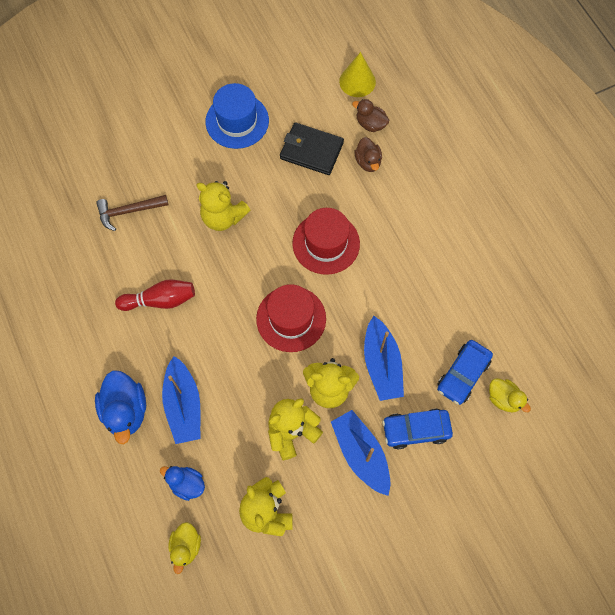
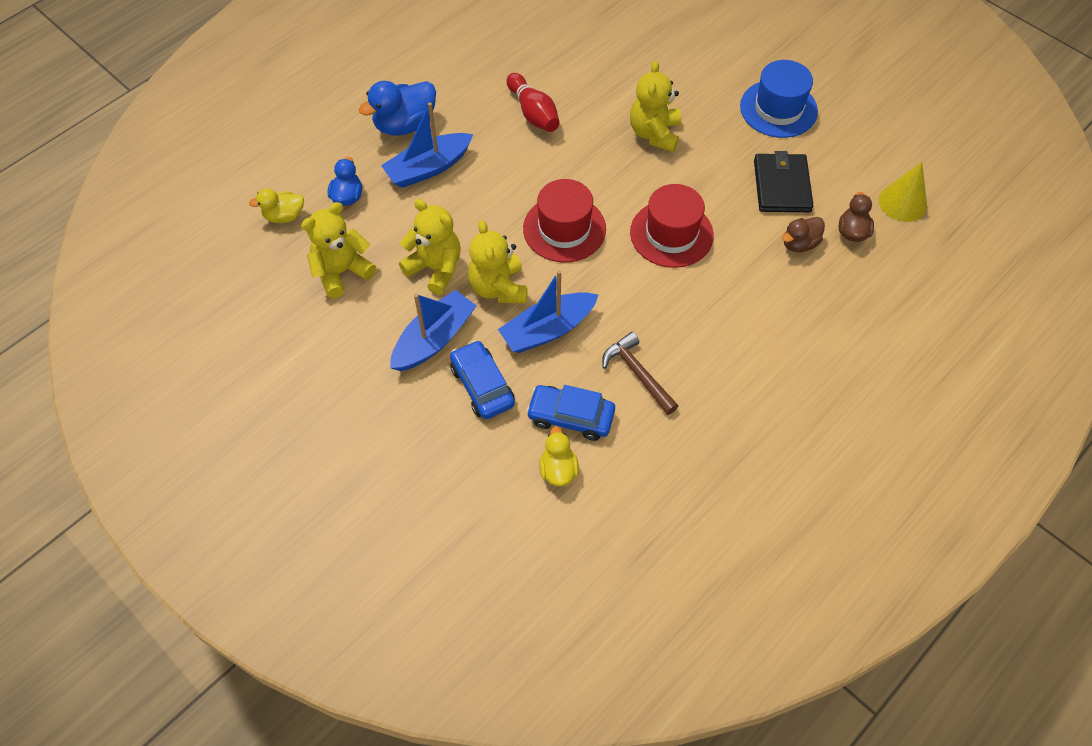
camera: 70 degrees right, 10 degrees down
brown hammer [96,195,168,231] -> brown hammer moved to [602,332,678,415]
yellow duck [489,378,531,412] -> yellow duck turned 150 degrees clockwise [539,426,579,487]

